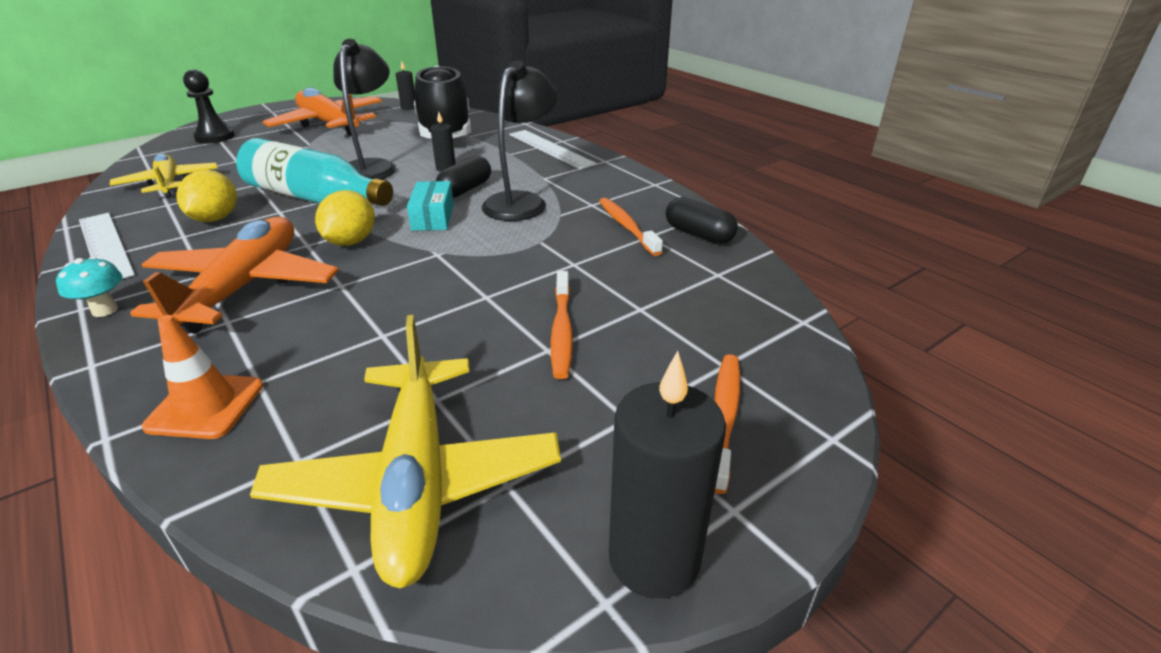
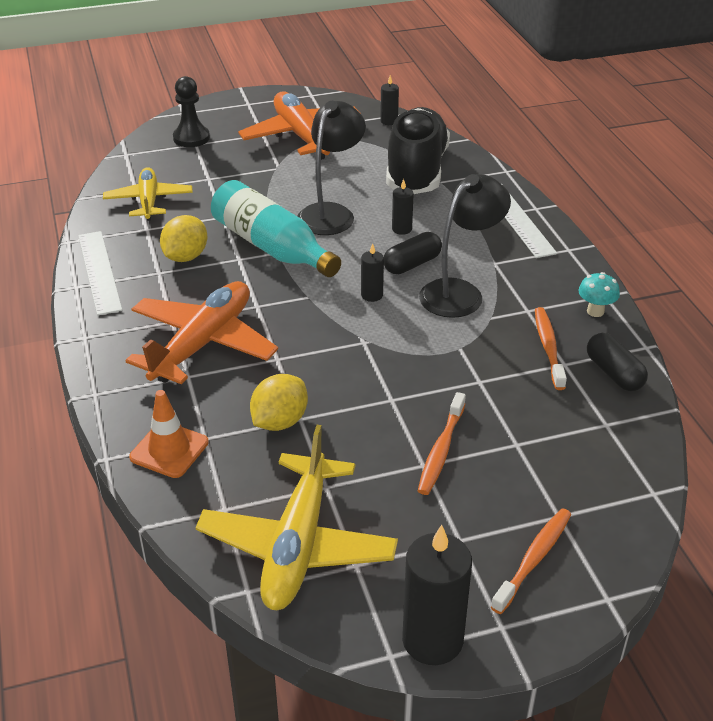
camera: 20 degrees right, 5 degrees up
turquoise mushroom [56,257,122,317] -> turquoise mushroom moved to [578,272,620,317]
yellow lemon [315,190,375,246] -> yellow lemon moved to [250,374,308,431]
turquoise box [407,181,454,231] -> black candle [361,243,384,302]

